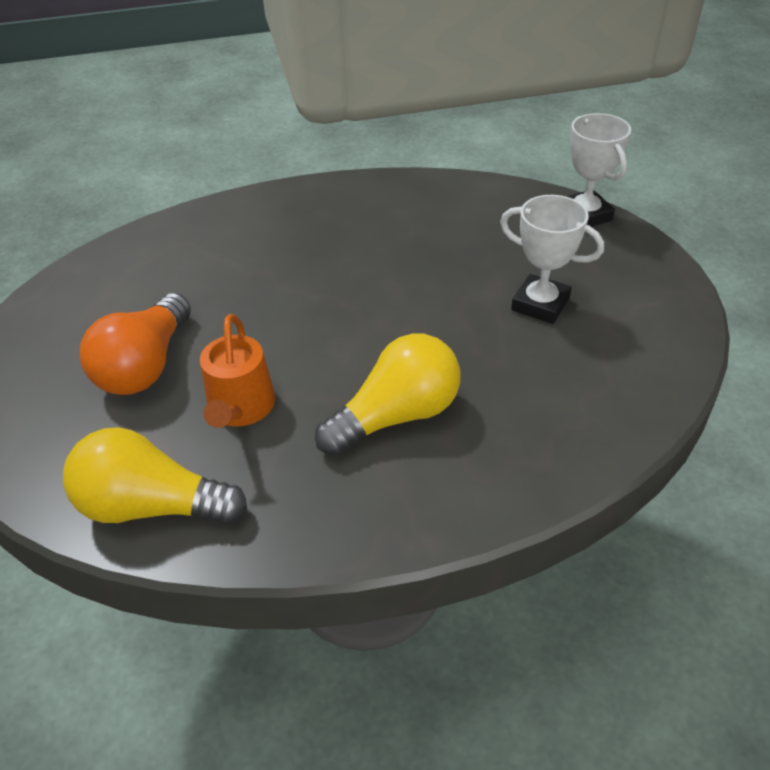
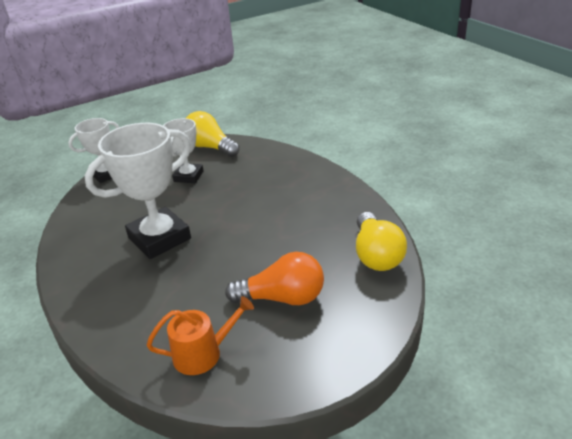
camera: 105 degrees left, 10 degrees down
orange watering can [200,314,275,428] -> orange watering can moved to [147,296,254,375]
yellow light bulb [315,333,460,456] -> yellow light bulb moved to [186,111,240,157]
none -> white trophy [85,123,191,259]

